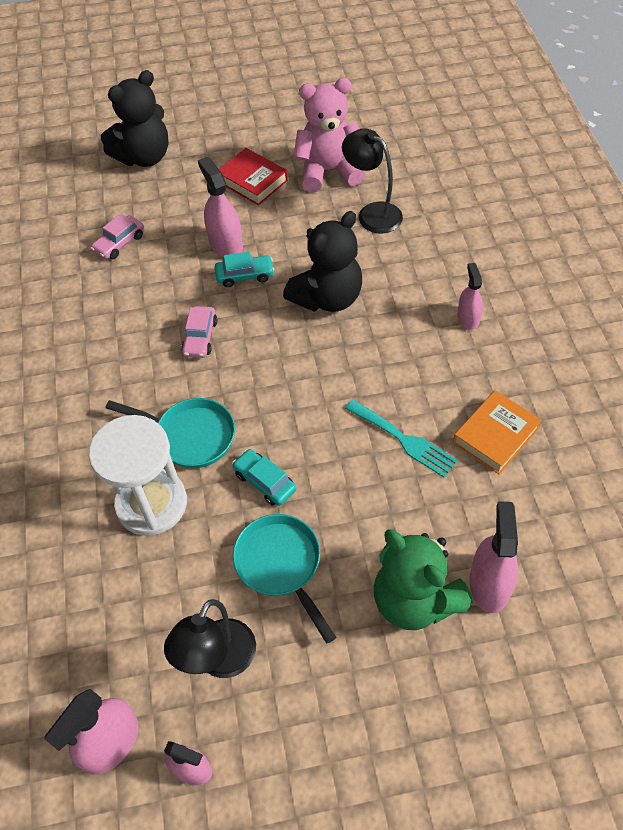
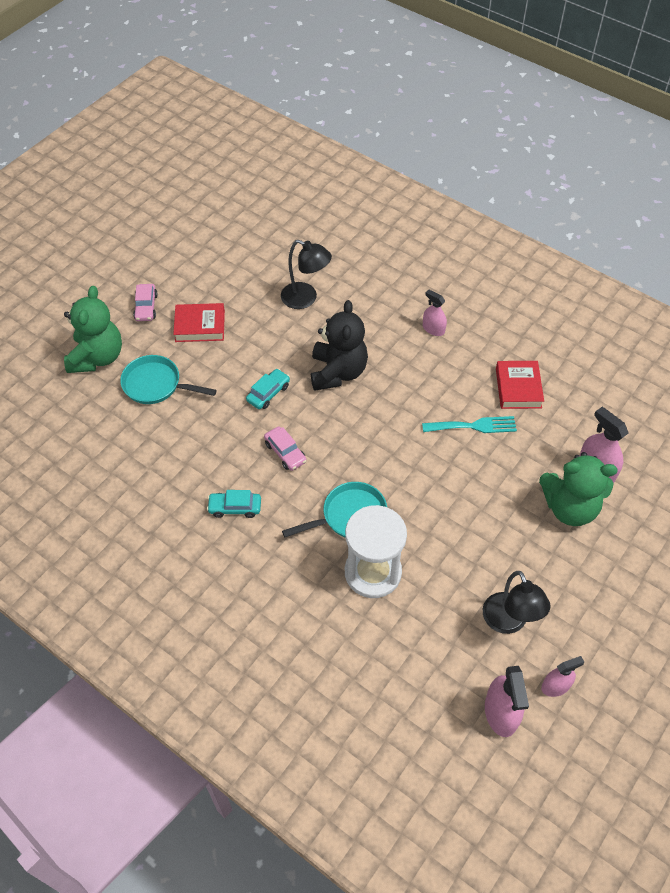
camera: 45 degrees left, 0 degrees up
pink car [91,214,144,259] -> pink car moved to [133,284,158,321]
black teddy bear [101,70,169,167] -> green teddy bear [64,286,122,373]
pink spray bottle [198,157,243,257] -> none
turquoise car [232,449,296,506] -> turquoise car moved to [207,490,261,518]
turquoise pan [233,514,336,643] -> turquoise pan moved to [120,355,217,404]
pink teddy bear [294,78,365,192] -> none
black lamp [342,128,403,233] -> black lamp turned 150 degrees counterclockwise [281,240,332,309]
orange book [453,390,542,474] -> red book [496,361,544,409]

